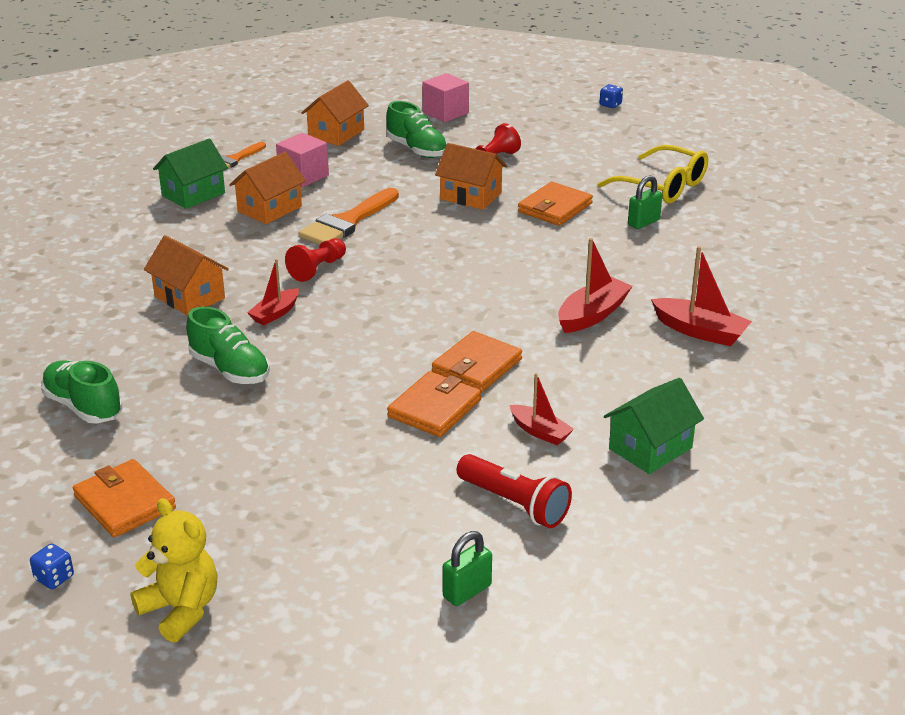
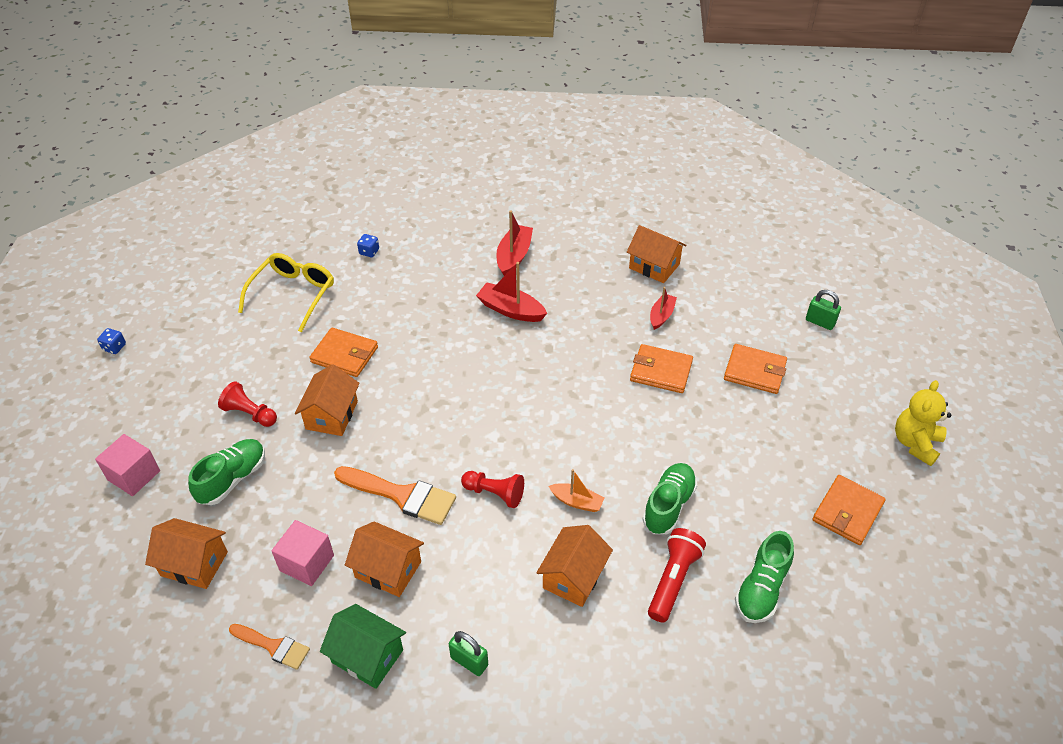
camera: 105 degrees left, 15 degrees up
blue dice [30,543,74,589] -> blue dice moved to [357,234,379,257]
red boat [247,259,299,325] -> orange boat [549,469,605,512]
orange wallet [432,331,522,392] -> orange wallet moved to [724,344,787,394]
red flashlight [457,454,572,528] -> red flashlight moved to [648,528,706,622]
green house [604,378,704,474] -> orange house [627,225,687,283]
green padlock [628,175,662,229] -> green padlock moved to [449,631,488,676]

